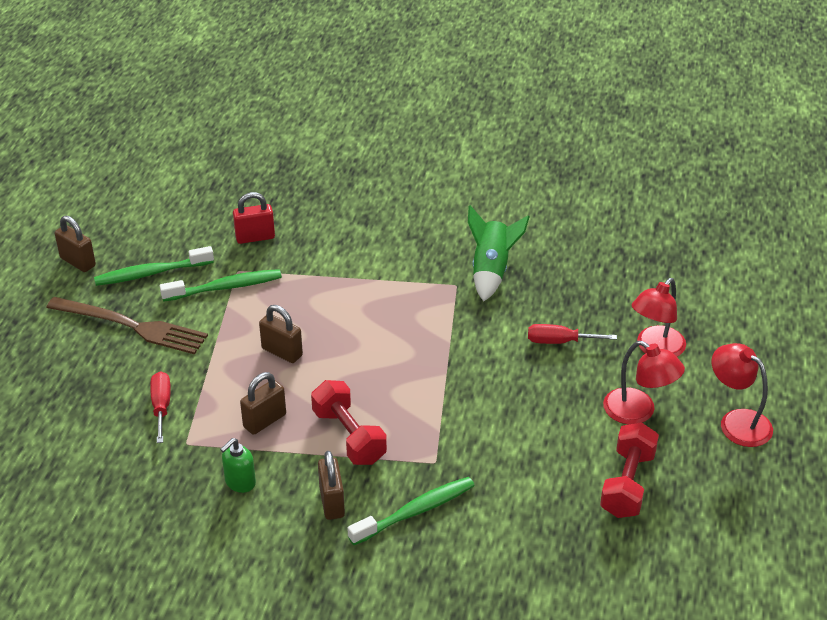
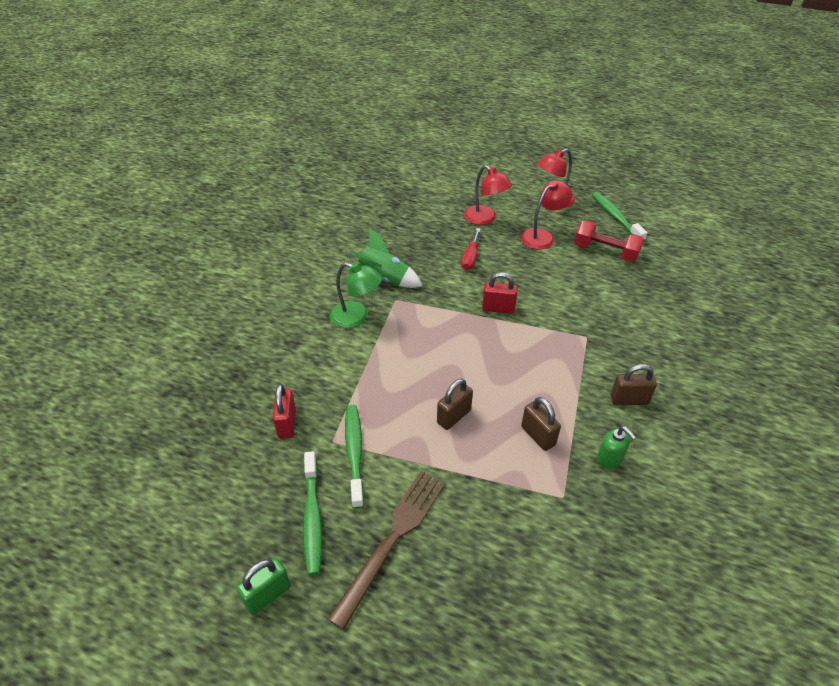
camera: 80 degrees left, 5 degrees up
brown padlock [55,216,96,272] -> green padlock [236,558,291,615]
red screwdriver [150,372,171,443] -> none
red dumbbell [311,380,387,465] -> none
green toothbrush [347,477,475,545] -> green toothbrush moved to [592,192,648,242]
none -> green lamp [330,262,382,328]
none -> red padlock [482,272,518,314]

